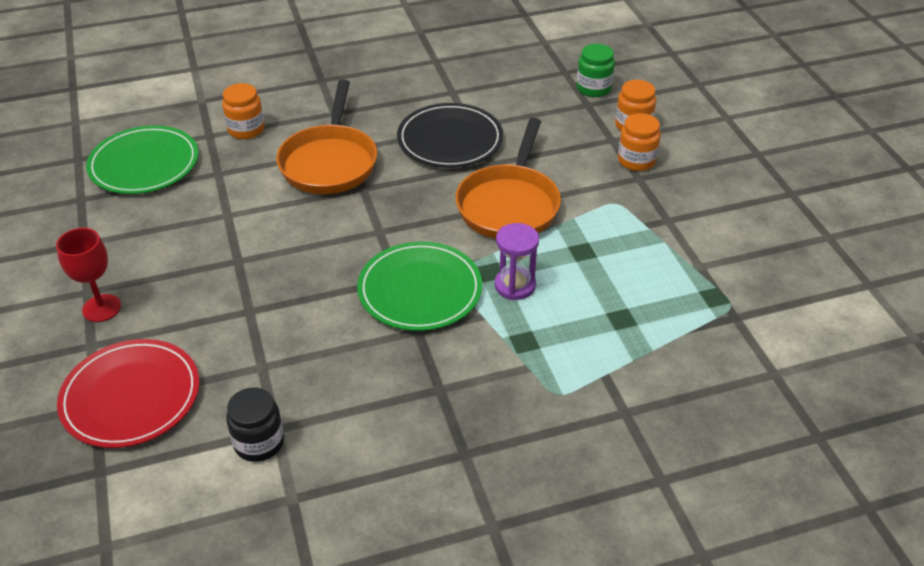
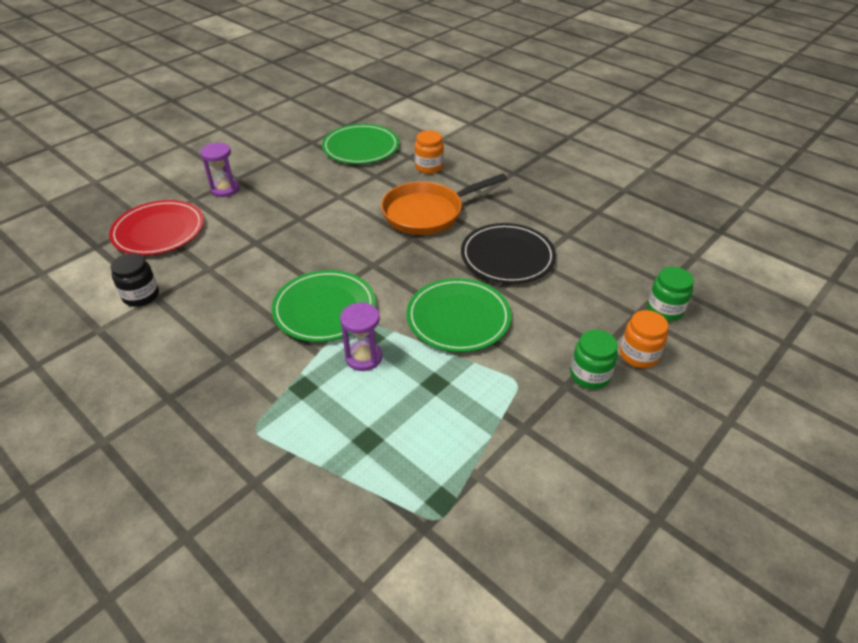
camera: 60 degrees right, 0 degrees up
red goblet [56,228,121,322] -> purple hourglass [200,142,239,197]
orange pan [456,118,561,239] -> green plate [406,278,511,352]
orange jar [618,113,661,171] -> green jar [570,330,618,389]

